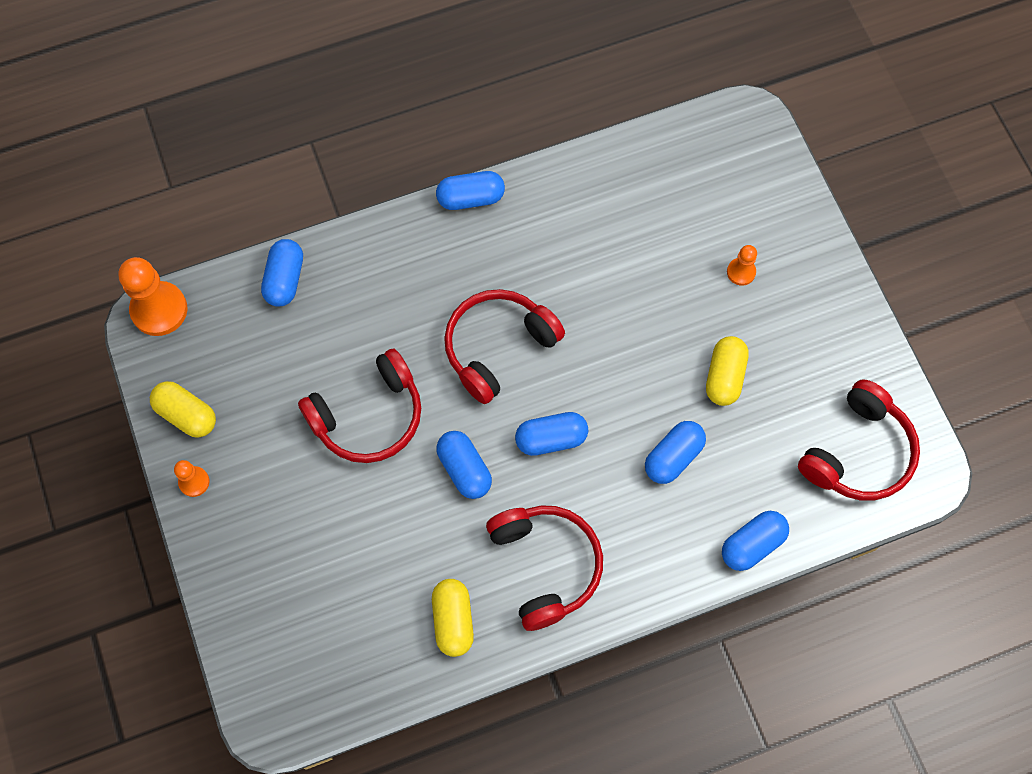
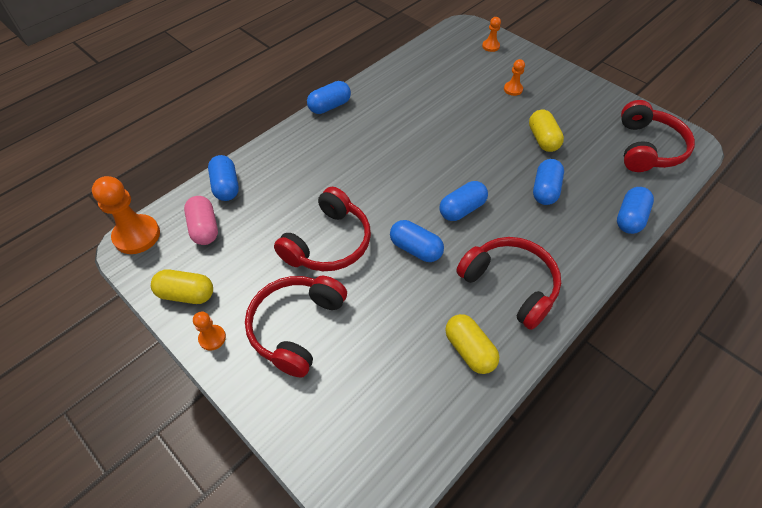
camera: 25 degrees left, 15 degrees down
red headphones [444,289,565,404] -> red headphones moved to [245,276,347,378]
none -> pink capsule [184,196,218,245]
none -> orange pawn [482,17,501,52]

